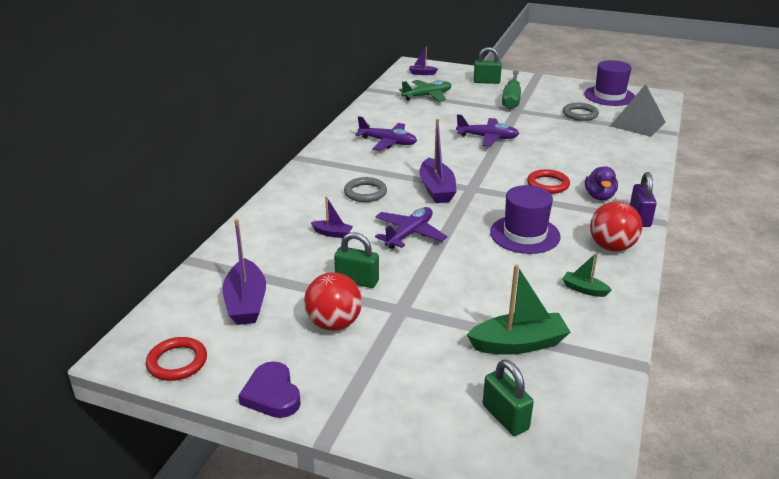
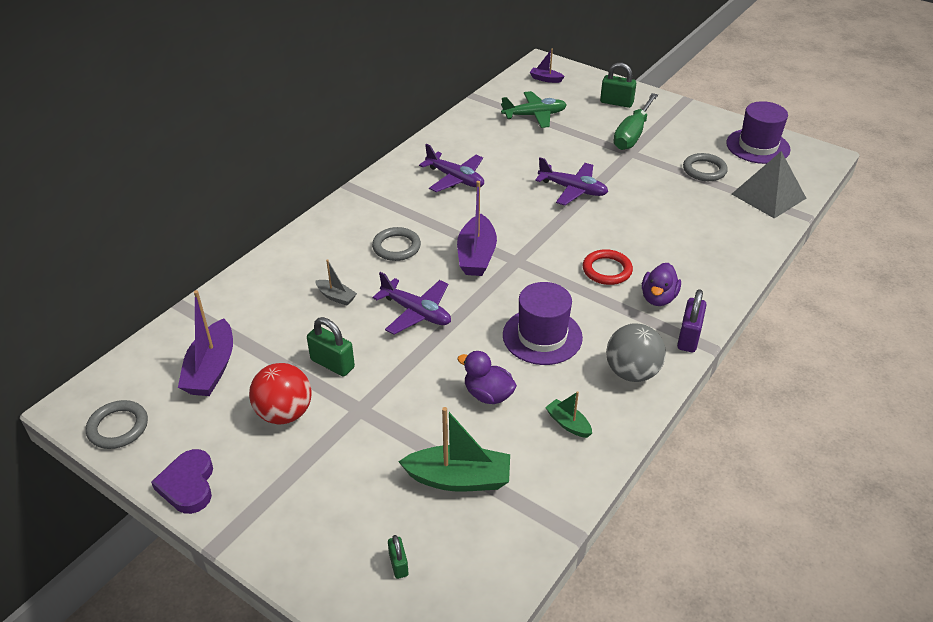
camera: 15 degrees right, 10 degrees up
red ring [146,337,207,381] -> grey ring [86,400,148,449]
purple boat [310,196,353,238] -> grey boat [315,259,357,306]
purple plane [375,207,447,249] -> purple plane turned 75 degrees clockwise [373,272,451,335]
green padlock [483,360,534,436] -> green padlock [388,535,408,579], size x0.58
red ball [590,202,642,252] -> grey ball [606,323,666,382]
none -> purple duck [457,351,517,404]

